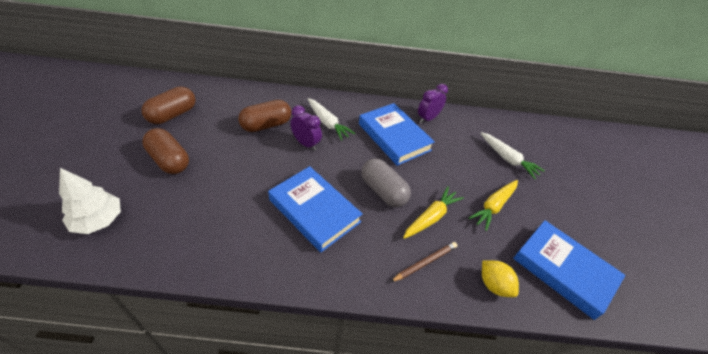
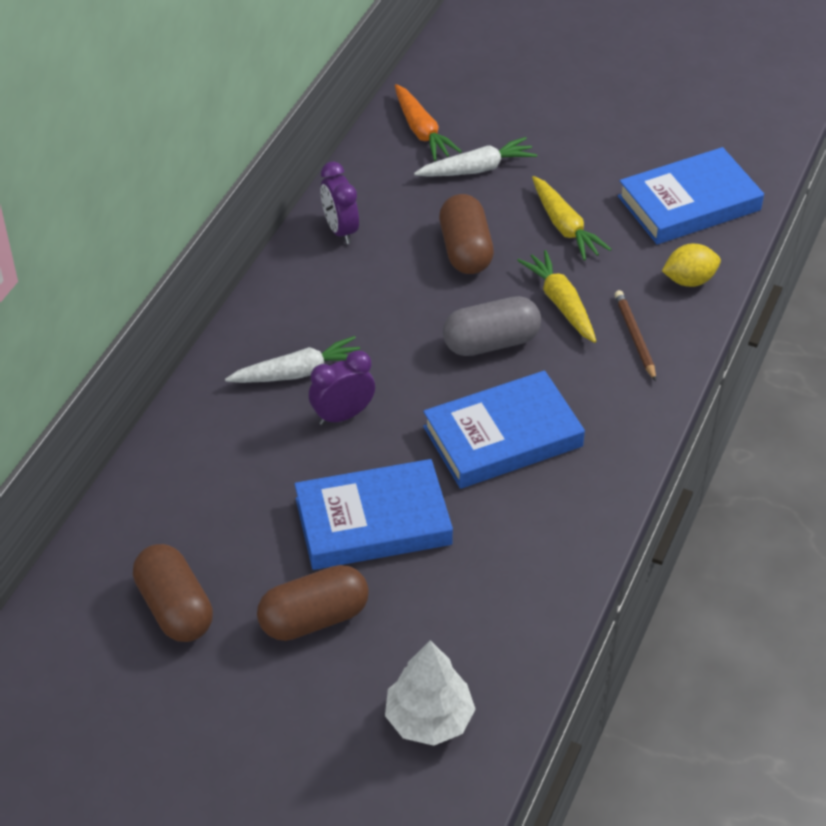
camera: 65 degrees left, 0 degrees up
brown capsule [238,100,291,132] -> brown capsule moved to [439,194,494,274]
blue book [359,103,435,166] -> blue book moved to [294,459,453,570]
none -> orange carrot [395,84,462,161]

